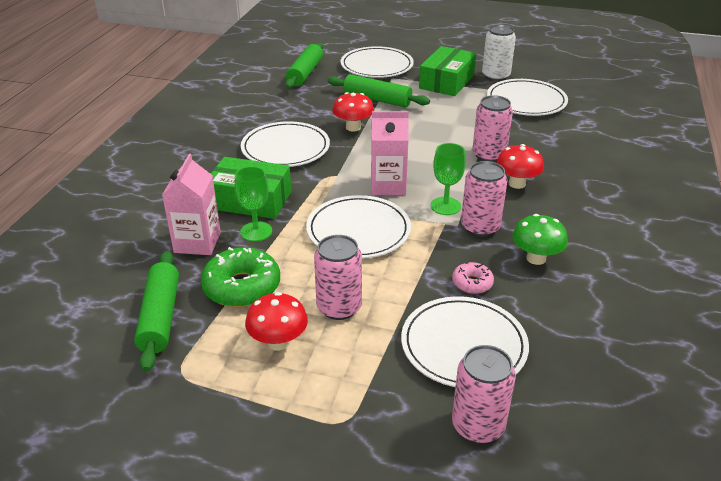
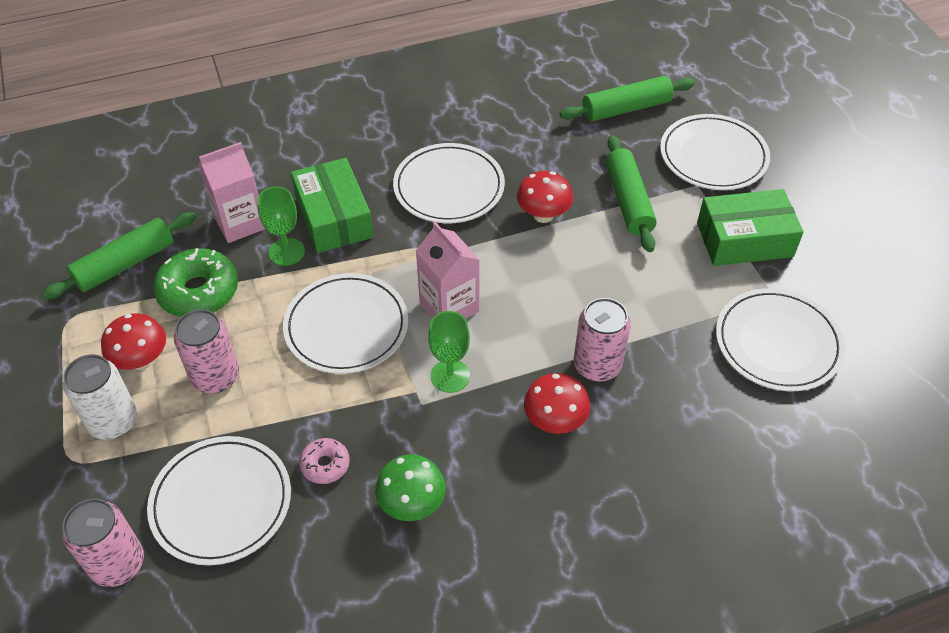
camera: 55 degrees right, 15 degrees up
pink can [461,161,507,237] -> none
white can [482,25,516,81] -> white can moved to [63,354,137,440]

